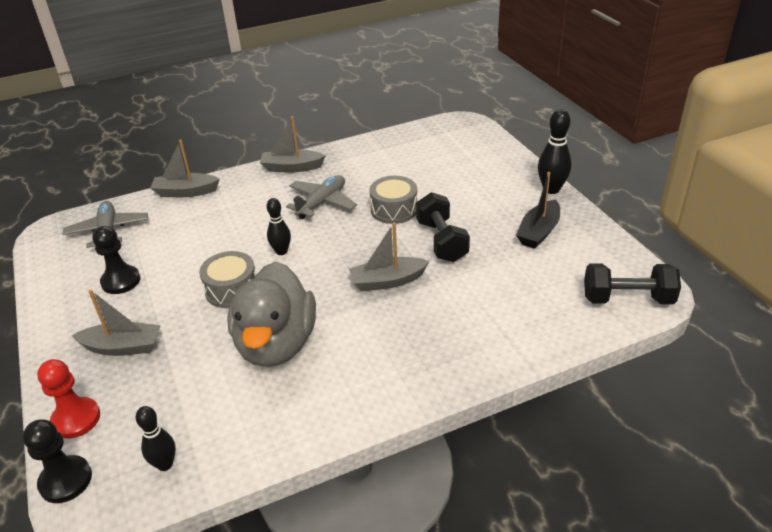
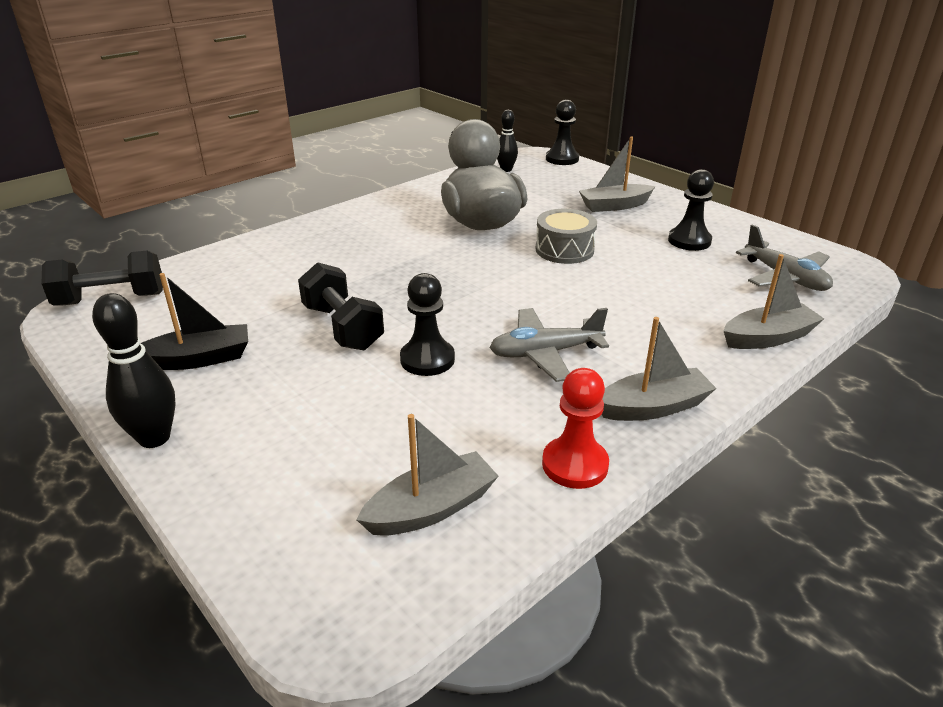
camera: 160 degrees right, 5 degrees down
red pawn [37,359,100,439] -> red pawn moved to [542,368,609,489]
black bowling pin [267,198,291,255] -> none
grey plane [286,175,357,219] -> grey plane turned 60 degrees clockwise [489,308,609,382]
grey boat [349,222,429,291] -> grey boat moved to [356,414,498,536]
grey drum [369,176,417,224] -> black pawn [400,273,455,376]
black boat [516,172,560,249] -> black boat turned 60 degrees clockwise [141,273,248,370]

